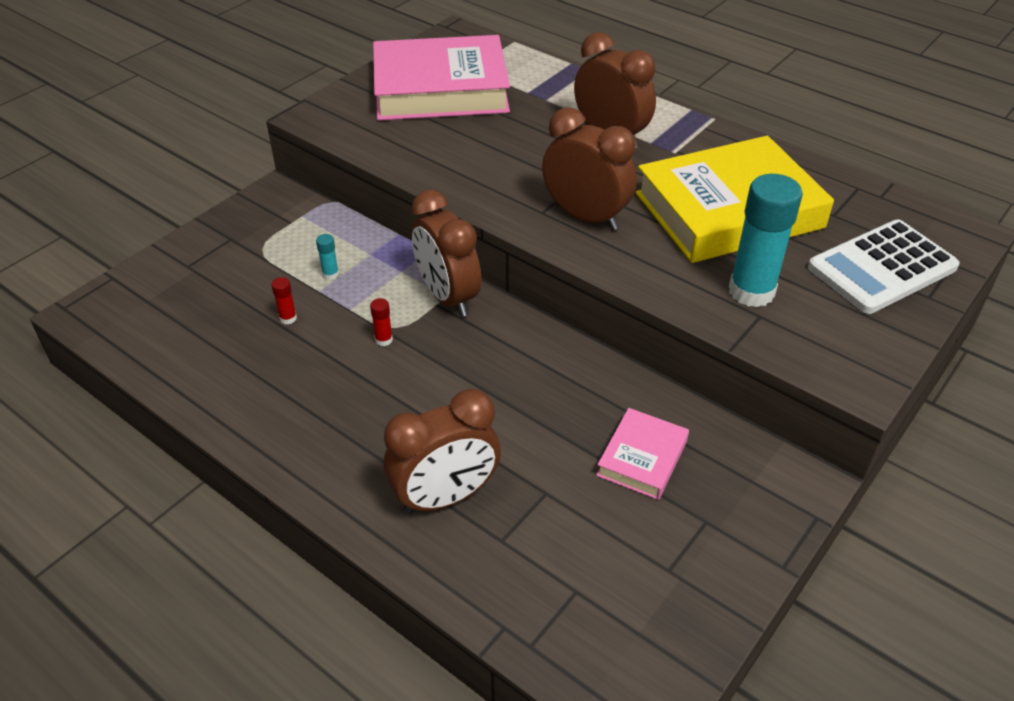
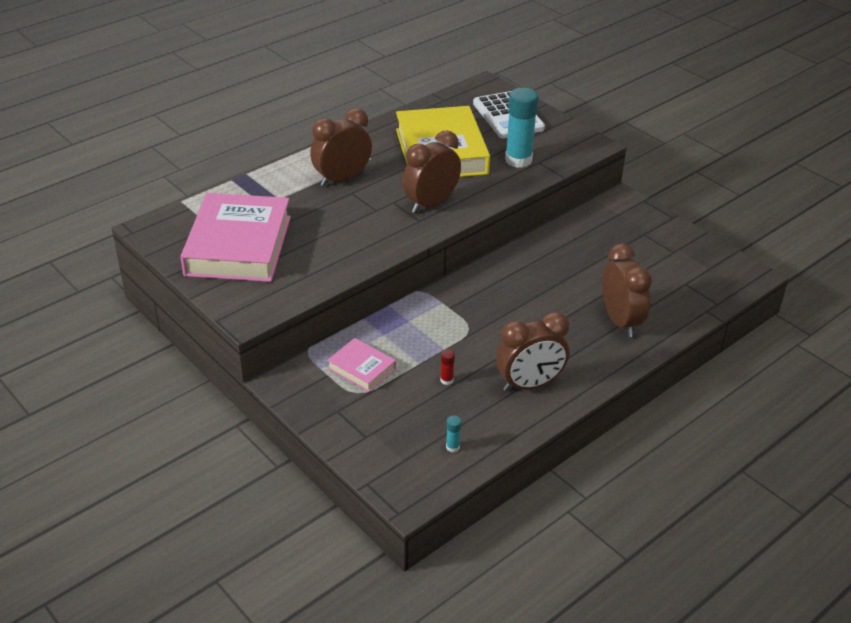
camera: 80 degrees left, 5 degrees down
turquoise glue stick [316,234,339,280] -> turquoise glue stick moved to [446,415,462,452]
red glue stick [370,298,393,346] -> none
brown clock [411,190,482,317] -> brown clock moved to [496,312,569,392]
pink book [596,408,689,500] -> pink book moved to [327,338,396,392]

